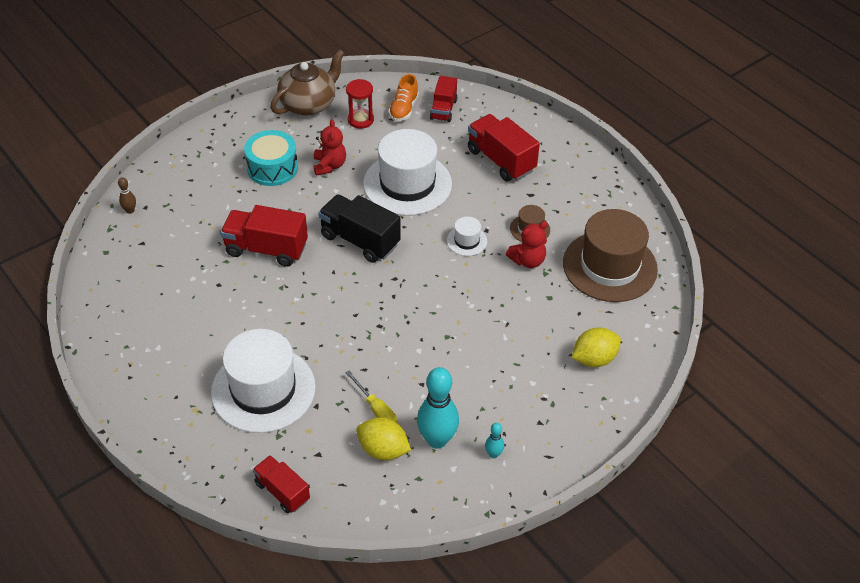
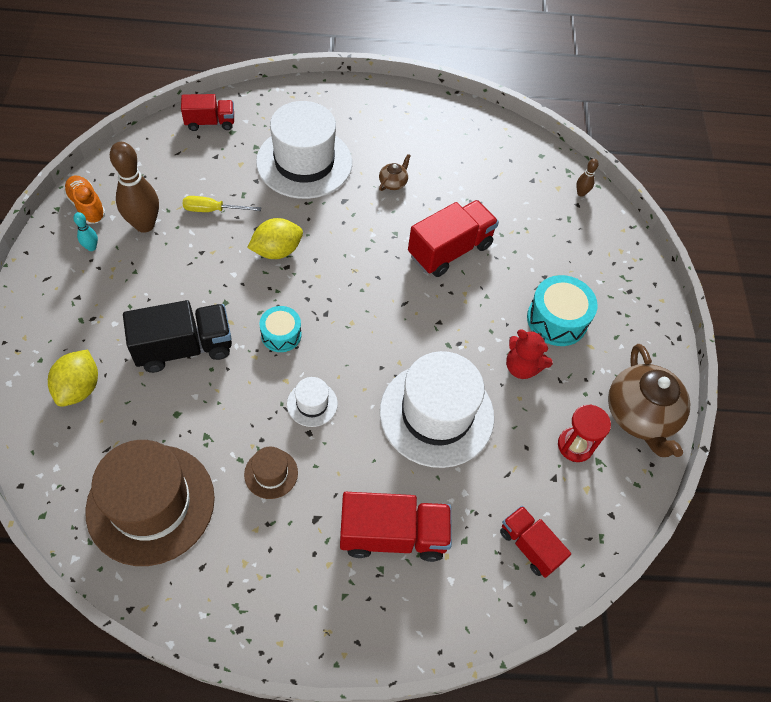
camera: 125 degrees right, 10 degrees up
black truck [318,194,401,263] -> black truck moved to [123,300,232,373]
yellow lemon [356,417,411,460] -> yellow lemon moved to [247,218,303,259]
orange shoe [388,74,419,121] -> orange shoe moved to [64,175,106,224]
turquoise bowling pin [417,367,459,449] -> brown bowling pin [110,142,159,233]
red teddy bear [506,222,548,268] -> none
none -> turquoise drum [259,306,302,352]
none -> brown teapot [379,154,411,191]

